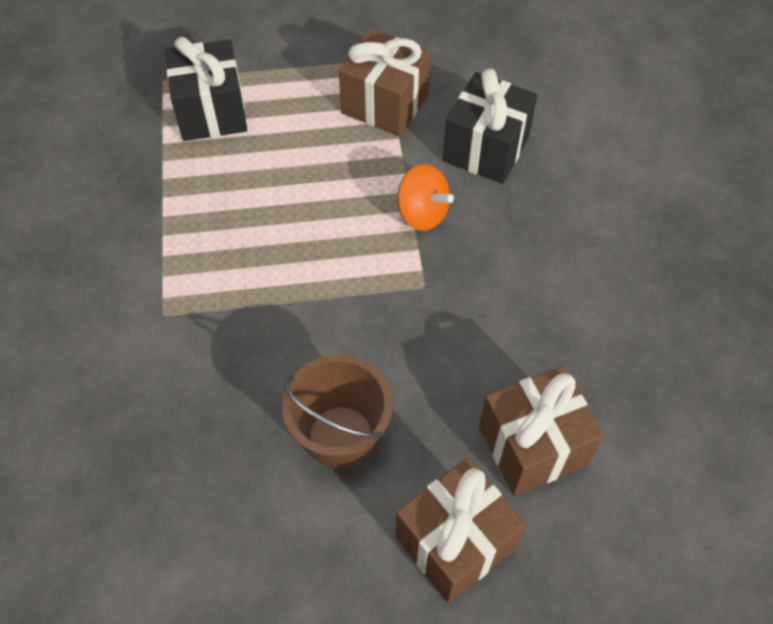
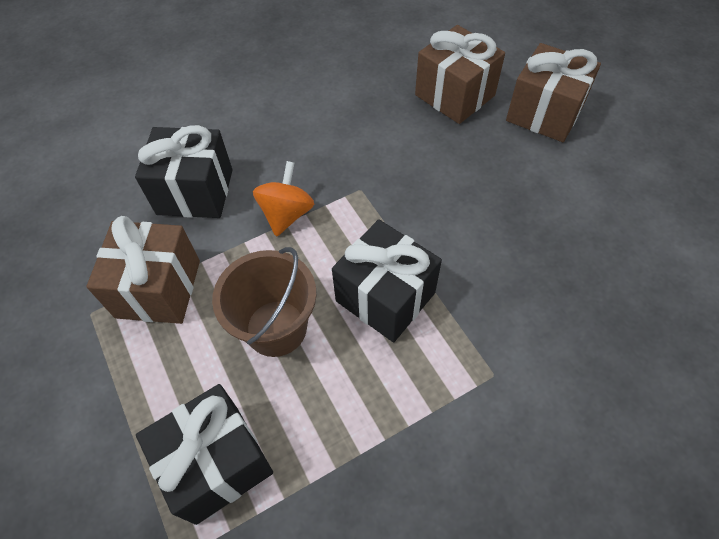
camera: 110 degrees left, 0 degrees up
brown bucket [282,354,393,469] -> brown bucket moved to [212,247,316,357]
none -> black gift [332,219,442,342]

